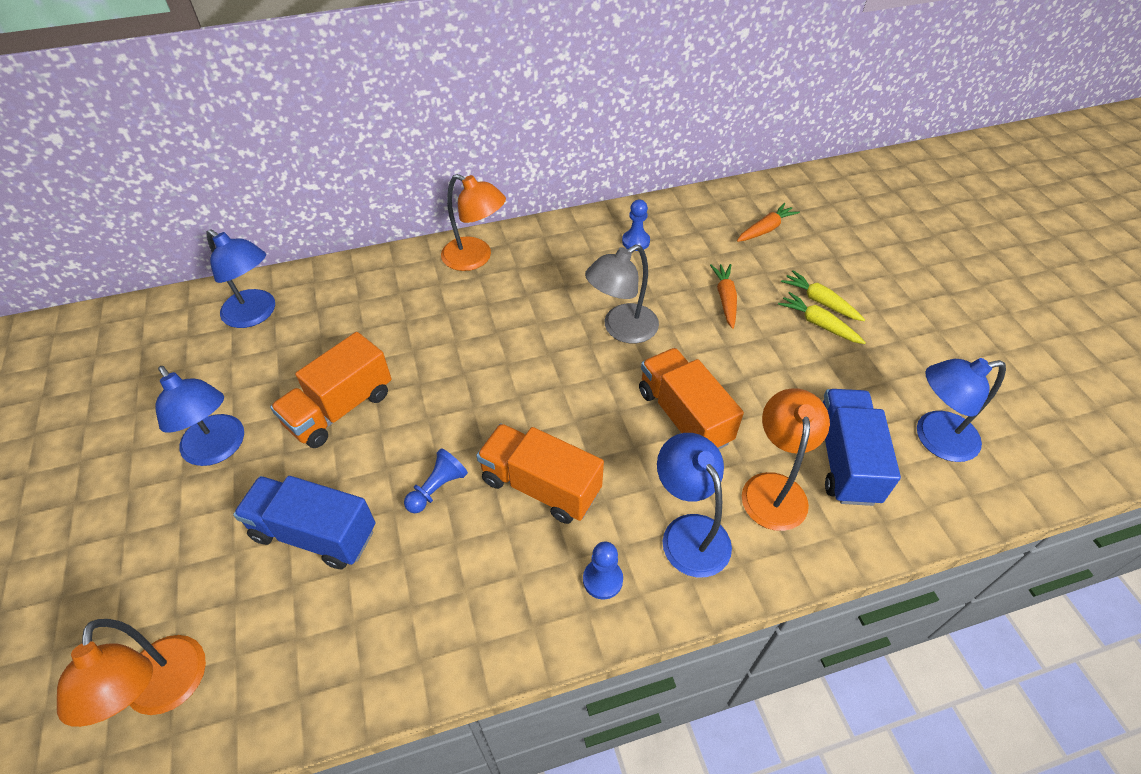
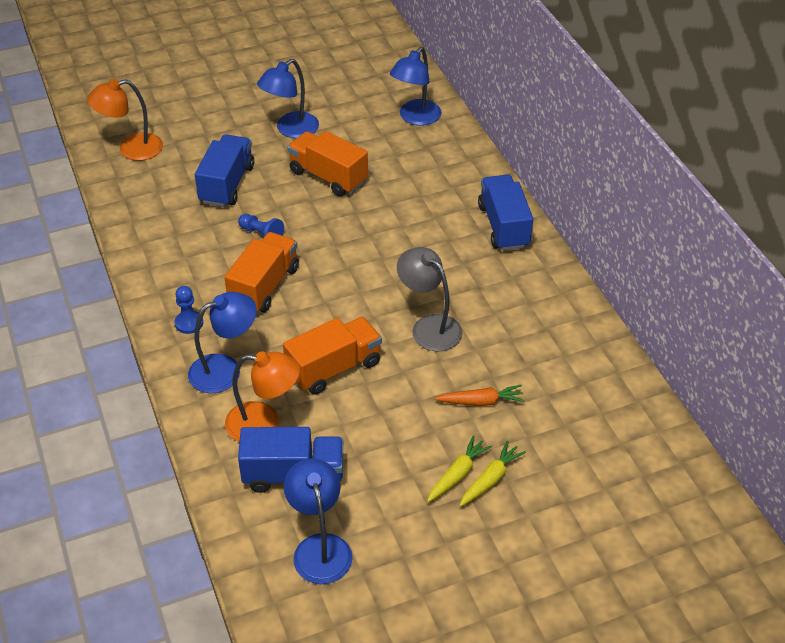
camera: 85 degrees right, 5 degrees down
orange lamp [441,174,506,271] -> blue truck [478,175,533,251]
blue pawn [622,200,650,251] -> none
orange carrot [737,203,800,242] -> none

